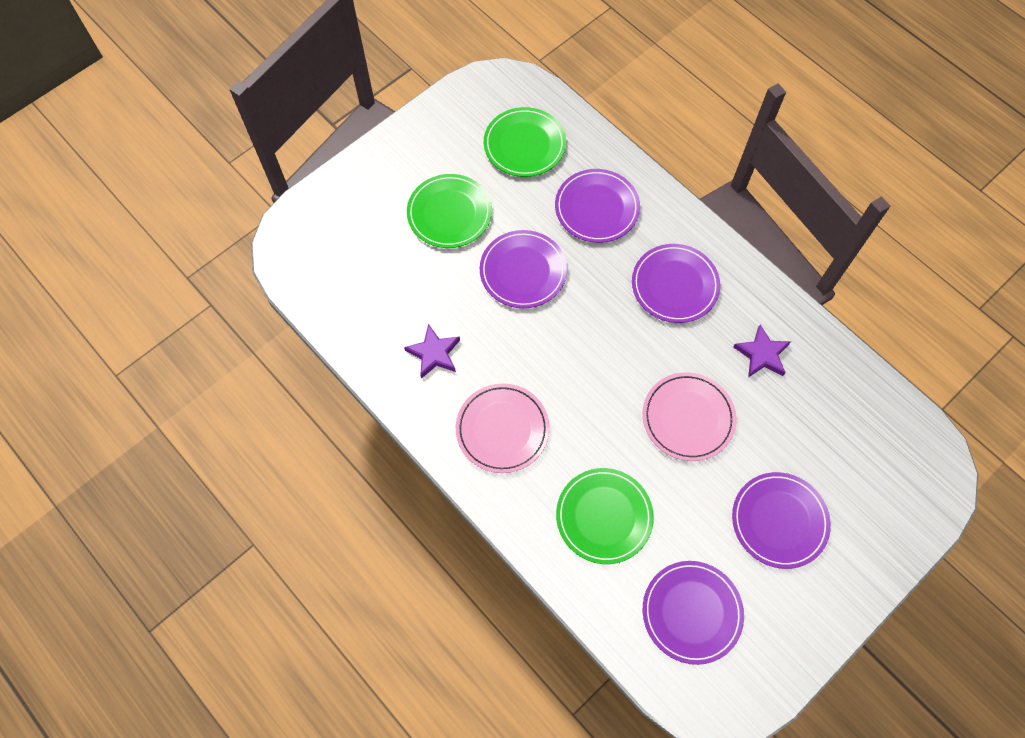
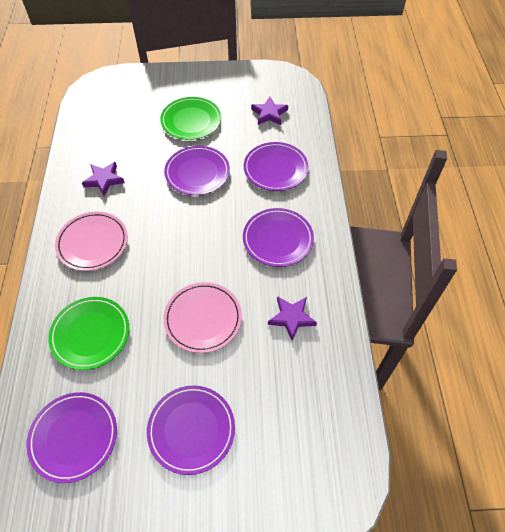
camera: 40 degrees right, 10 degrees down
green plate [484,107,566,177] -> purple star [251,97,288,125]

